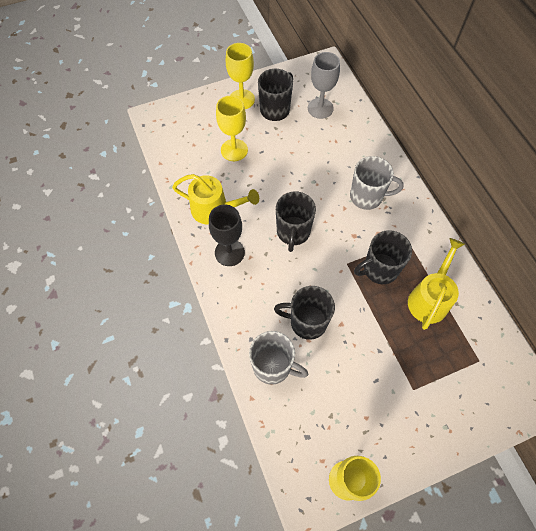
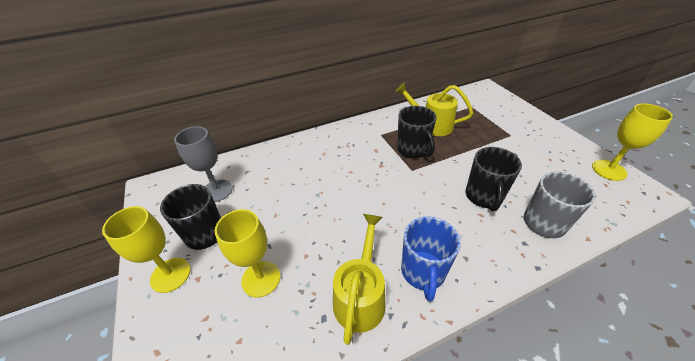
camera: 90 degrees left, 20 degrees down
black goblet [209,205,245,266] -> blue mug [401,216,461,302]
black mug [276,192,316,252] -> none
grey mug [350,156,404,210] -> none

